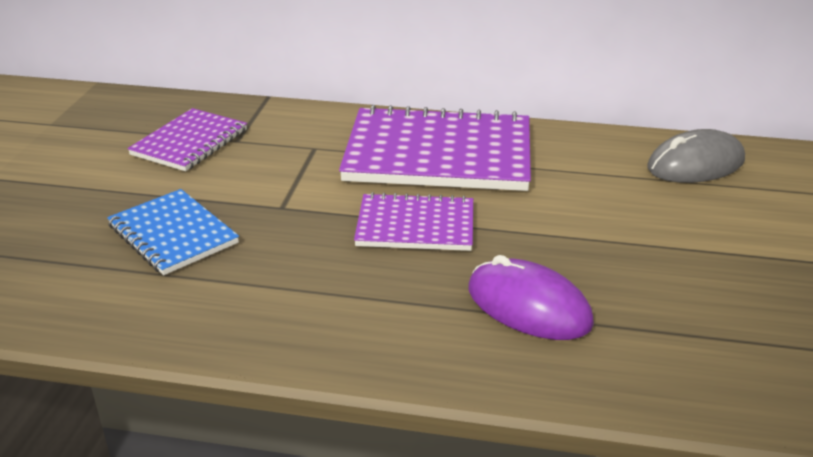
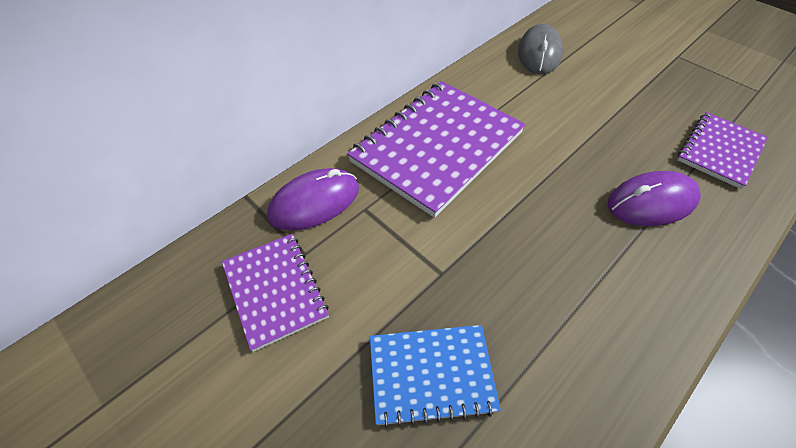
camera: 55 degrees left, 20 degrees up
purple notebook [354,192,473,251] -> purple notebook moved to [678,112,768,189]
none -> purple mouse [267,168,359,231]

